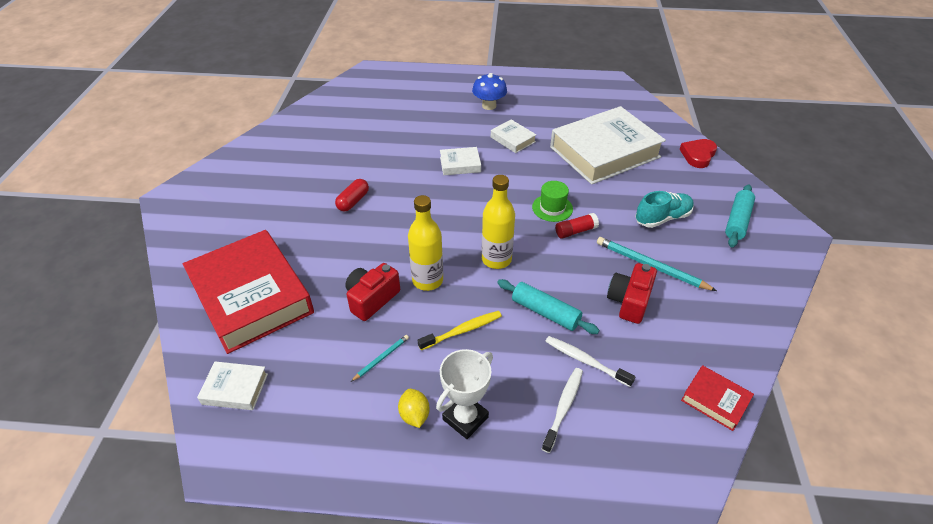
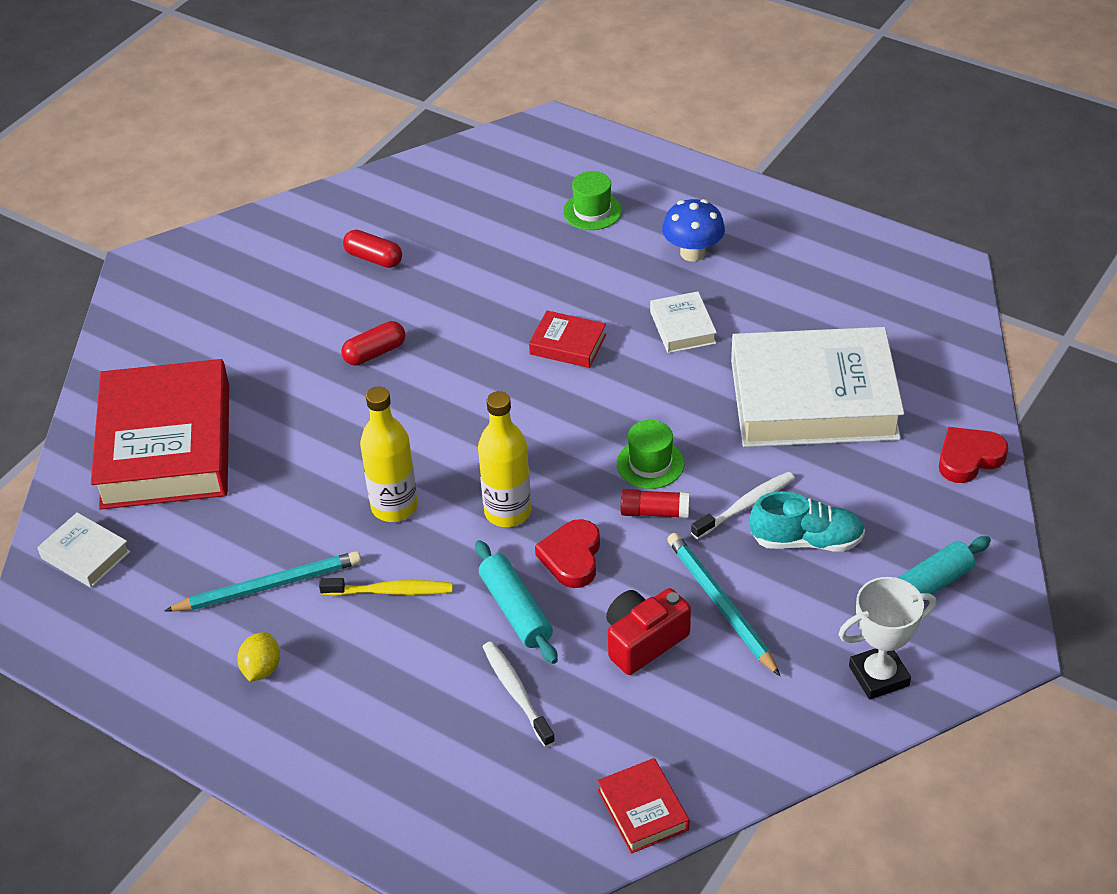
camera: 30 degrees right, 0 degrees up
red camera [345,263,400,321] -> none
turquoise pencil [351,335,409,382] -> turquoise pencil [164,551,361,612], size x1.91
white trophy [436,349,493,439] -> white trophy moved to [838,577,936,699]
white book [440,147,481,175] -> red book [529,311,606,368]
white toothbrush [542,368,583,453] -> white toothbrush moved to [691,472,795,539]
none -> red capsule [343,230,402,268]
none -> red heart [535,519,600,588]
none -> green hat [563,171,622,230]

